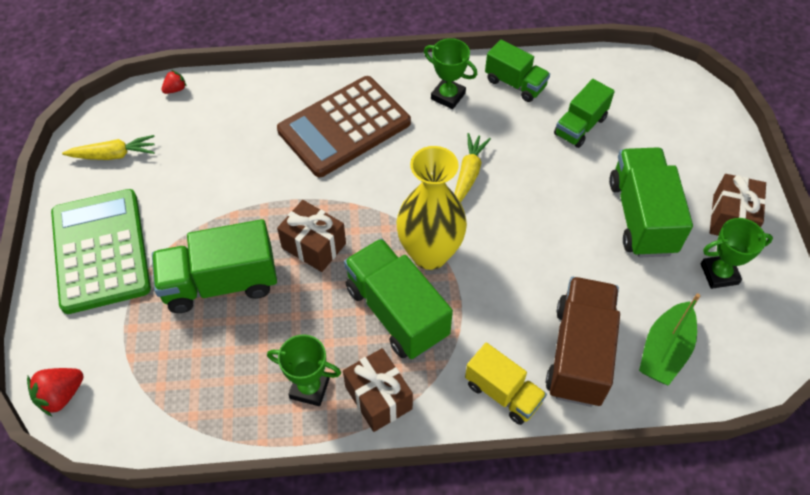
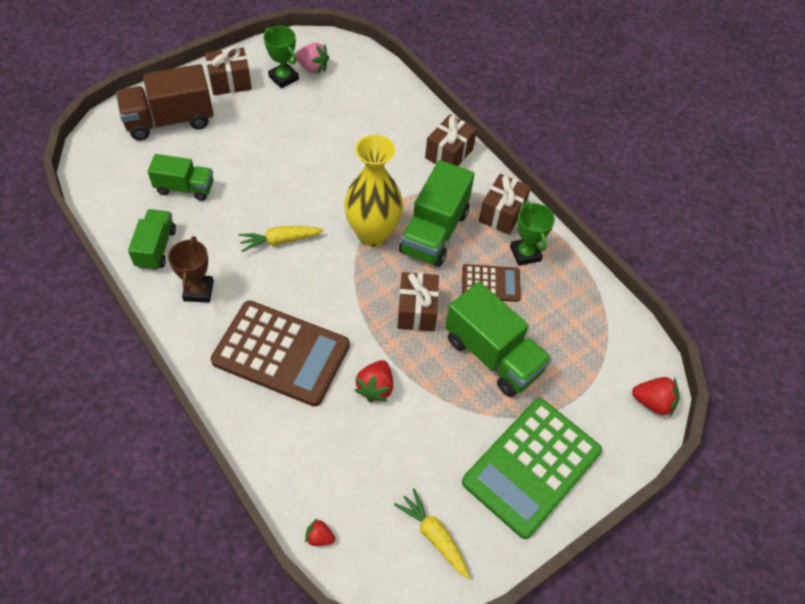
camera: 125 degrees left, 0 degrees up
green trophy [424,38,477,109] -> brown trophy [168,236,214,302]
yellow truck [465,343,547,425] -> brown gift [425,115,477,166]
brown truck [546,277,620,407] -> brown truck moved to [116,64,214,140]
green truck [609,147,693,257] -> none
green boat [639,293,700,386] -> none
none -> pink strawberry [295,43,329,74]
none -> red strawberry [354,360,393,402]
none -> brown calculator [462,264,521,302]

